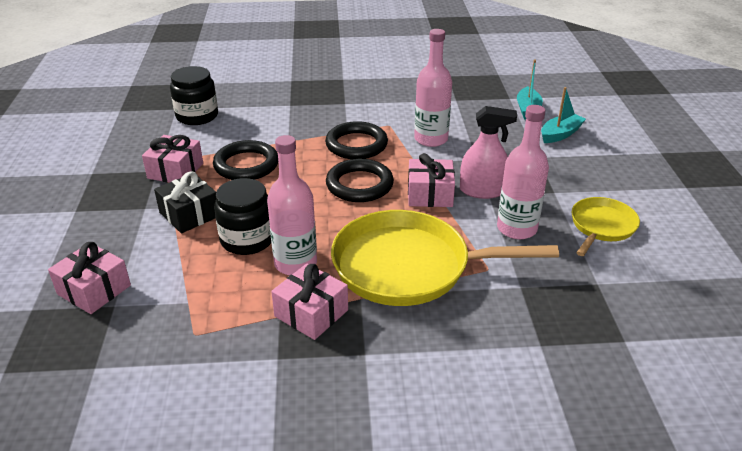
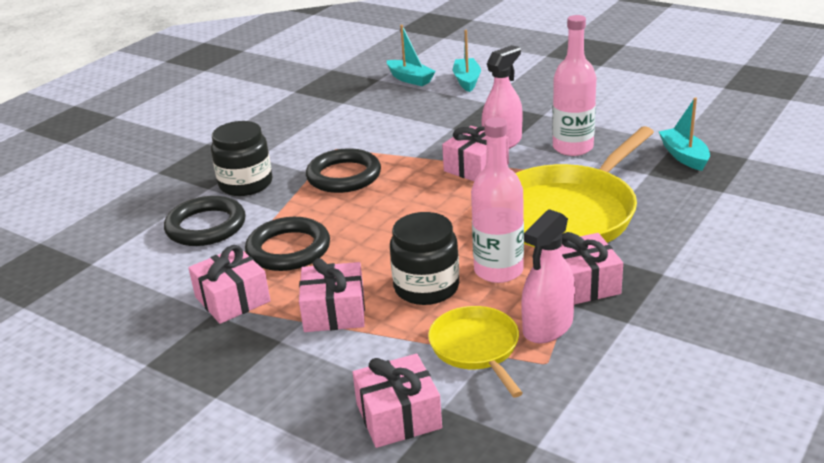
camera: 50 degrees left, 5 degrees down
black gift [154,171,216,233] -> pink gift [299,258,365,332]
black jar [170,66,218,125] -> black jar moved to [211,121,272,196]
black ring [326,159,394,202] -> black ring moved to [164,196,246,246]
pink bottle [414,29,452,147] -> none
yellow pan [572,197,640,256] -> yellow pan moved to [428,306,523,397]
none -> pink spray bottle [521,209,575,344]
none -> turquoise boat [659,97,710,171]

